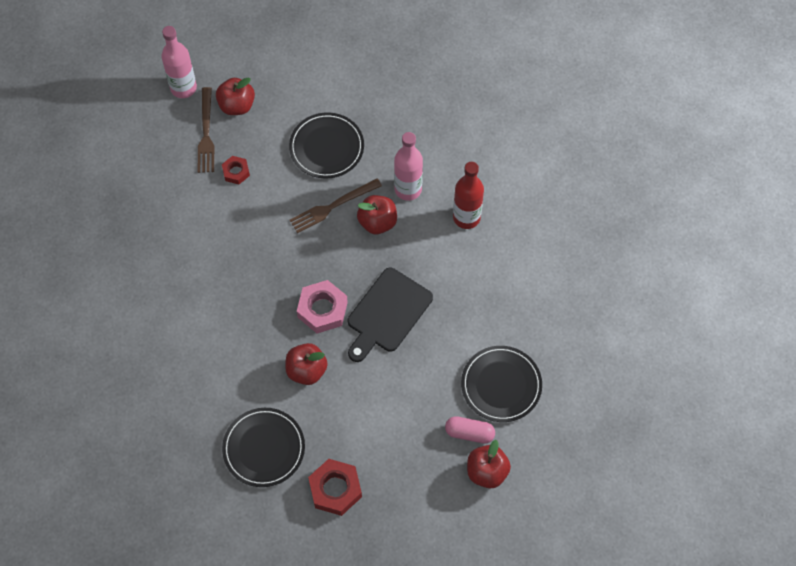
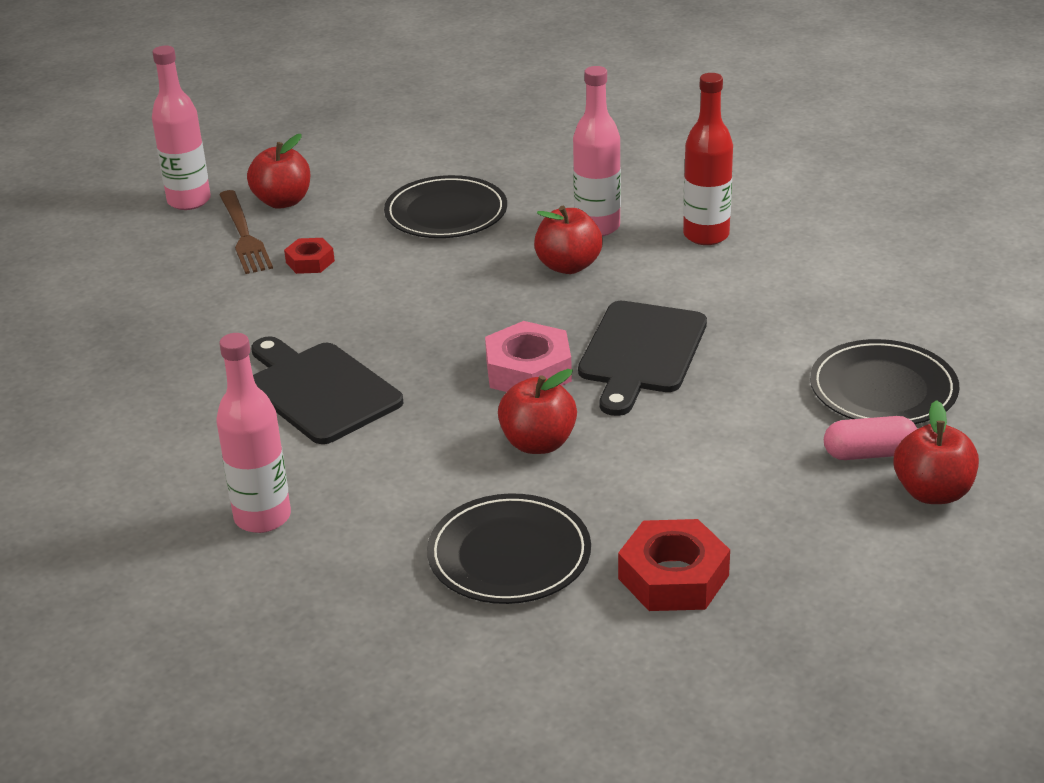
camera: 15 degrees left, 30 degrees down
brown fork [290,178,382,233] -> none
none -> pink bottle [216,333,291,533]
none -> black cutting board [251,336,403,444]

